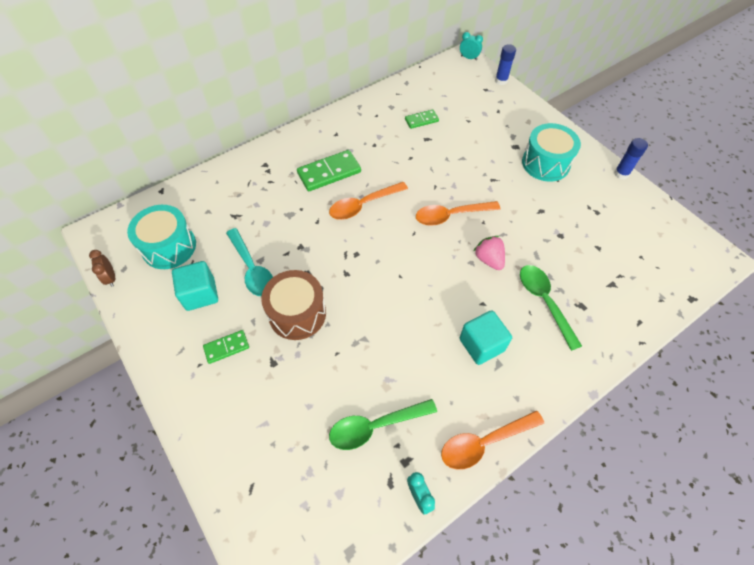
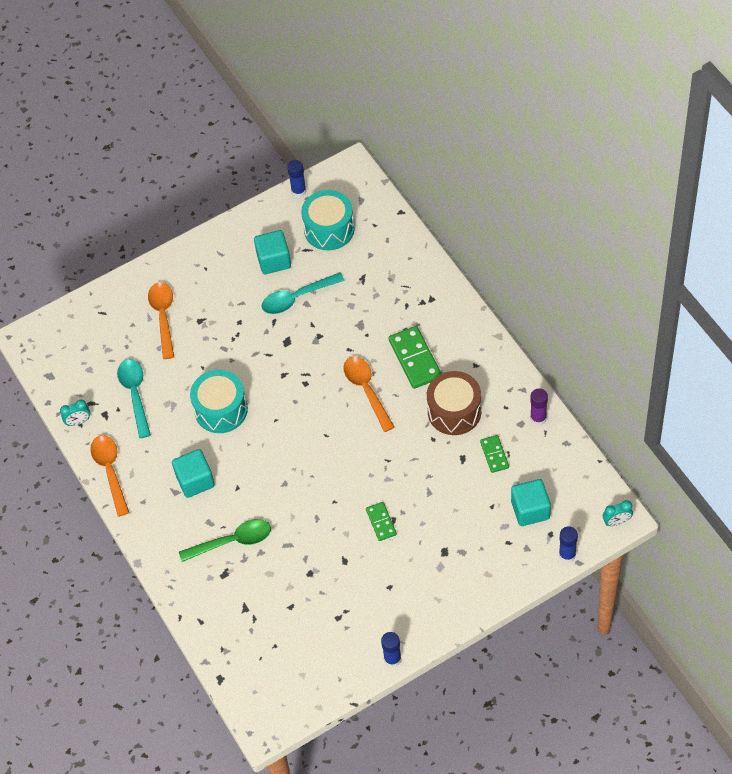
camera: 100 degrees right, 0 degrees up
brown clock [89,250,115,287] -> blue glue stick [287,160,306,197]
green domino [203,330,249,364] -> green domino moved to [366,502,397,541]
brown drum [261,270,326,340] -> brown drum moved to [427,371,481,435]
green spoon [329,399,437,450] -> turquoise spoon [117,359,151,438]
orange spoon [416,201,501,226] -> orange spoon moved to [148,282,174,359]
turquoise clock [460,32,483,60] -> turquoise clock turned 45 degrees clockwise [603,500,633,526]
pink strawberry [474,236,505,270] -> none
turquoise drum [522,123,581,182] -> turquoise drum moved to [190,370,248,433]
none -> turquoise cube [511,479,551,526]
none -> purple glue stick [530,388,548,426]

